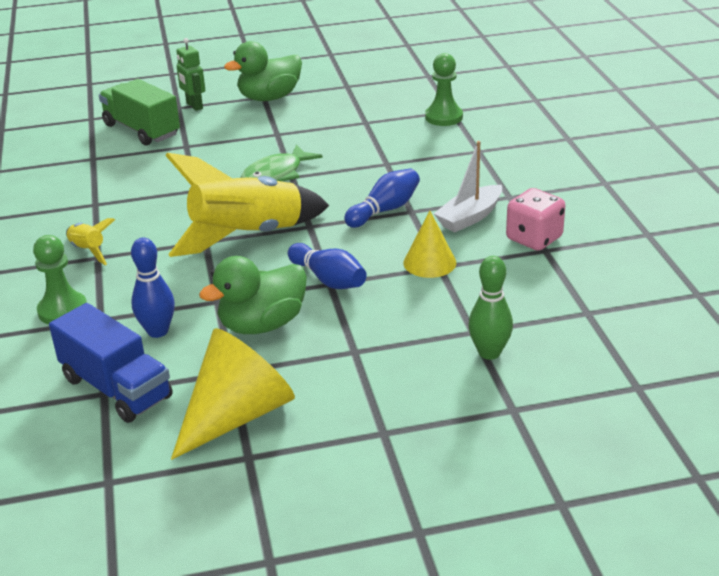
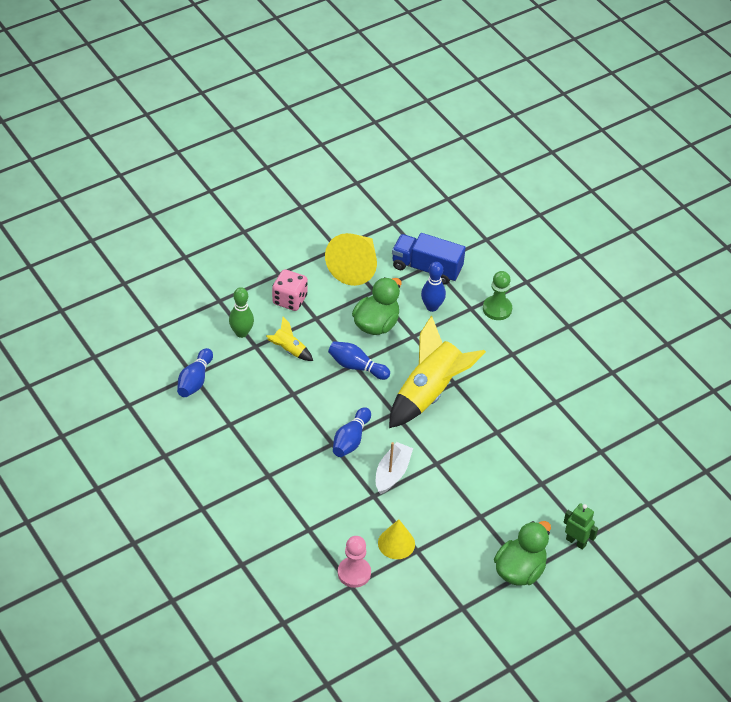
camera: 155 degrees right, 15 degrees up
yellow rocket [66,218,115,265] -> yellow rocket moved to [266,317,313,361]
green truck [99,79,180,145] -> none
green fish [241,144,323,181] -> none
yellow cone [403,211,456,278] -> yellow cone moved to [378,519,415,559]
green pawn [425,53,463,126] -> pink pawn [338,536,371,588]
white boat [434,141,502,232] -> white boat moved to [376,442,413,494]
pink dice [506,188,565,251] -> pink dice moved to [272,269,308,311]
none -> blue bowling pin [177,348,213,397]

